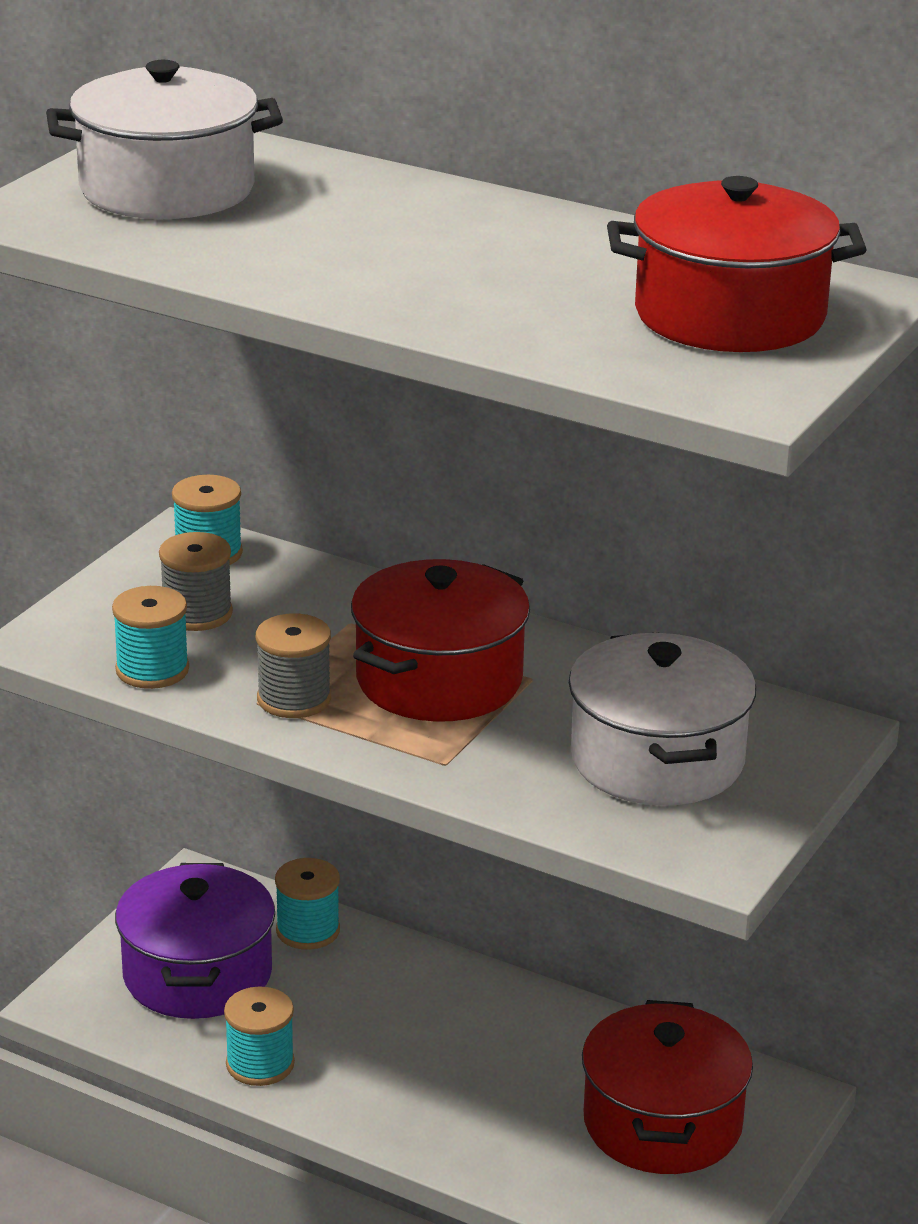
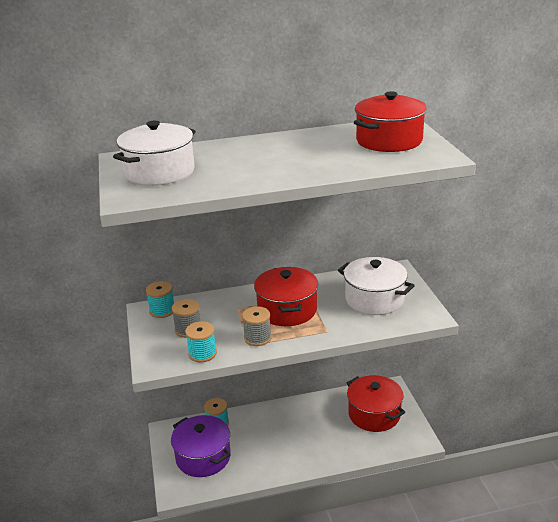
camera: 40 degrees left, 0 degrees up
turquoise spool [224,987,295,1086] -> none

